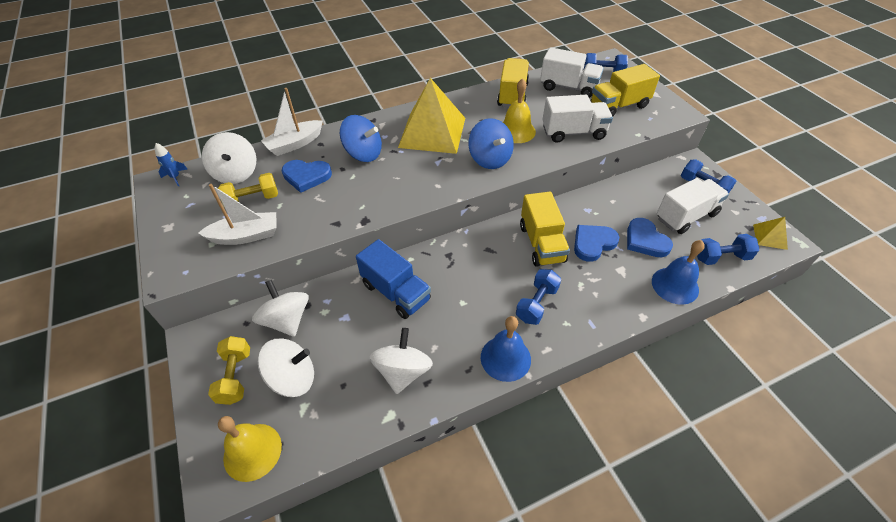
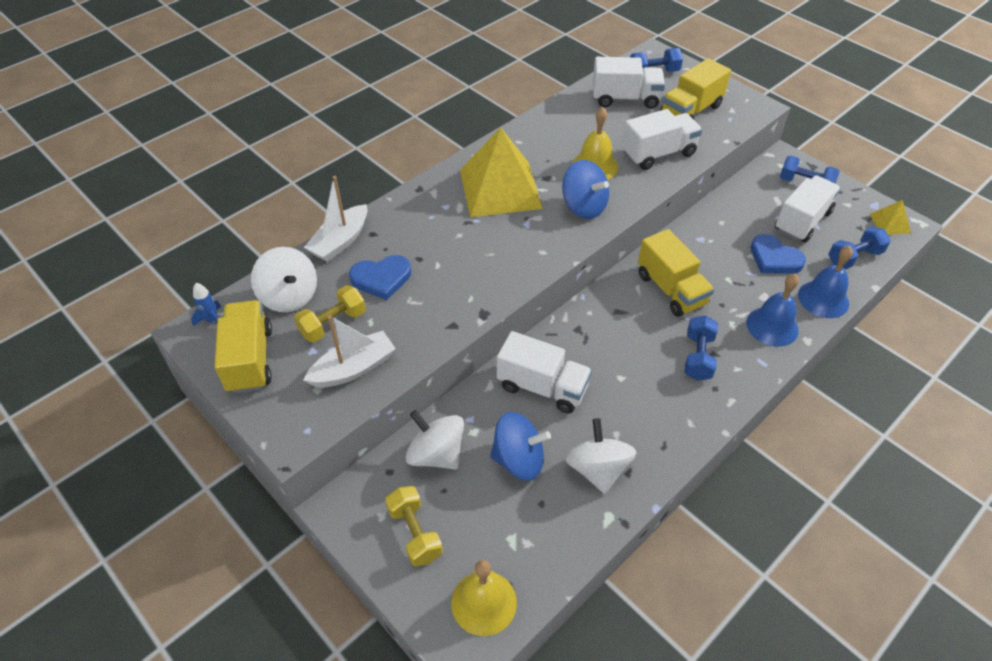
camera: 20 degrees left, 0 degrees up
white spinning top [258,339,314,397] -> none
blue spinning top [340,115,382,162] -> blue spinning top moved to [490,412,551,481]
blue truck [356,239,431,319] -> white truck [497,331,592,413]
blue bell [481,316,531,382] -> blue bell moved to [746,274,799,347]
yellow truck [497,58,529,107] -> yellow truck moved to [214,300,272,394]
blue heart [574,225,619,262] -> none

